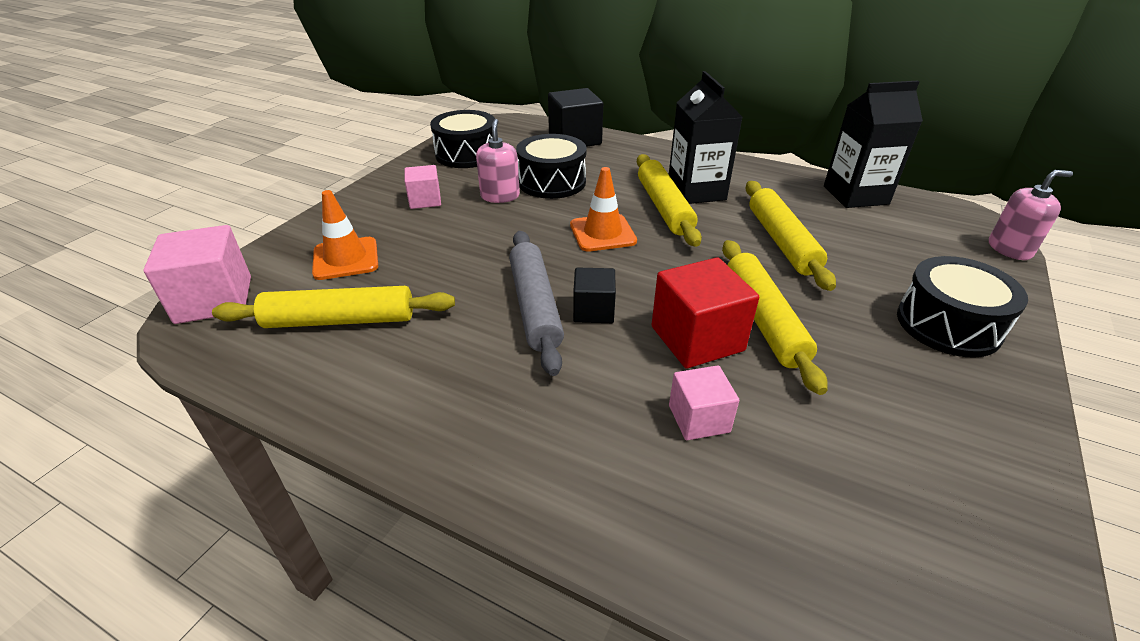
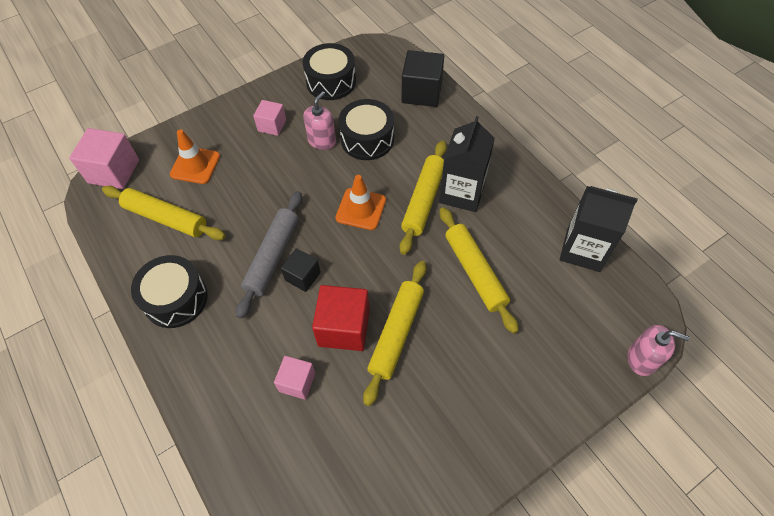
camera: 30 degrees right, 20 degrees up
yellow rolling pin [745,181,836,291] -> yellow rolling pin turned 45 degrees counterclockwise [440,207,519,334]
black drum [897,256,1028,358] -> black drum moved to [131,255,208,328]

